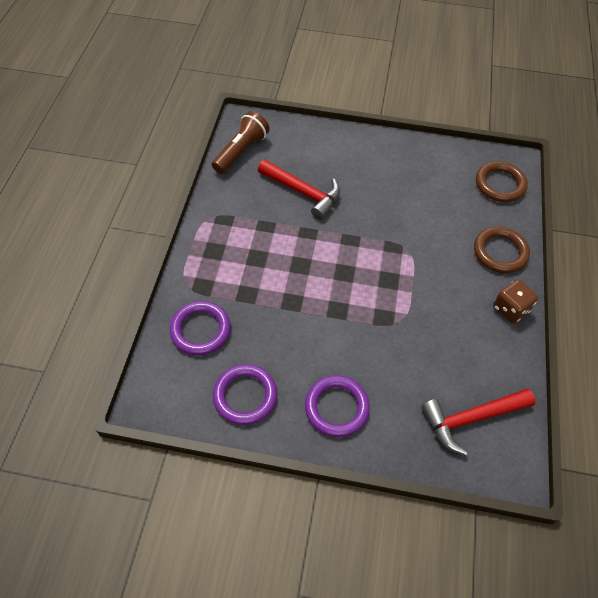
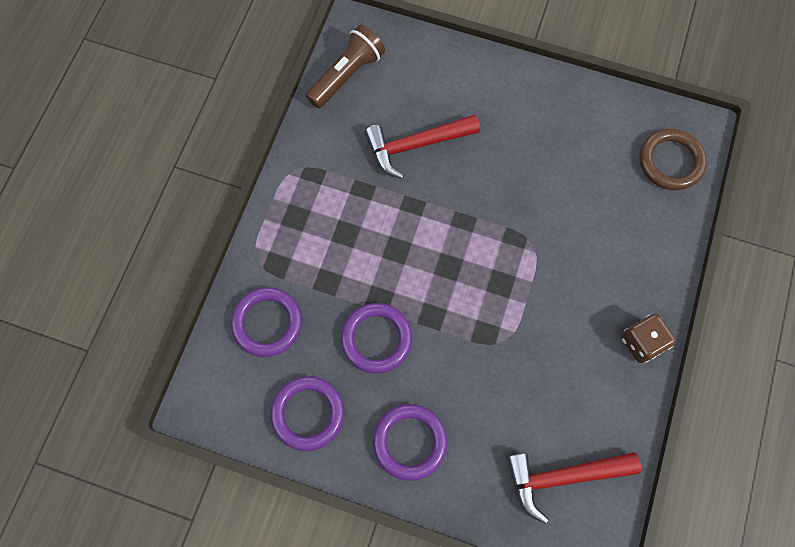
camera: 10 degrees right, 15 degrees up
red hammer [258,160,340,219] -> red hammer turned 120 degrees clockwise [364,115,480,179]
brown ring [474,227,530,273] -> none
none -> purple ring [341,303,412,374]

